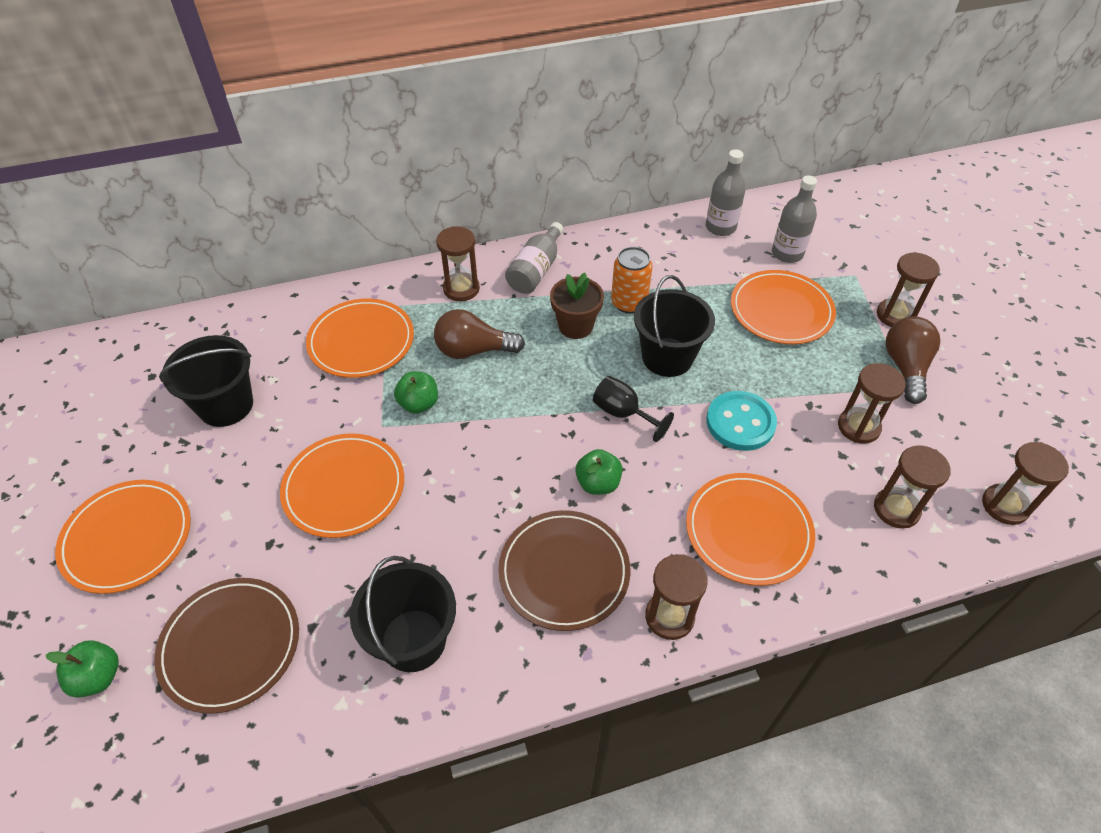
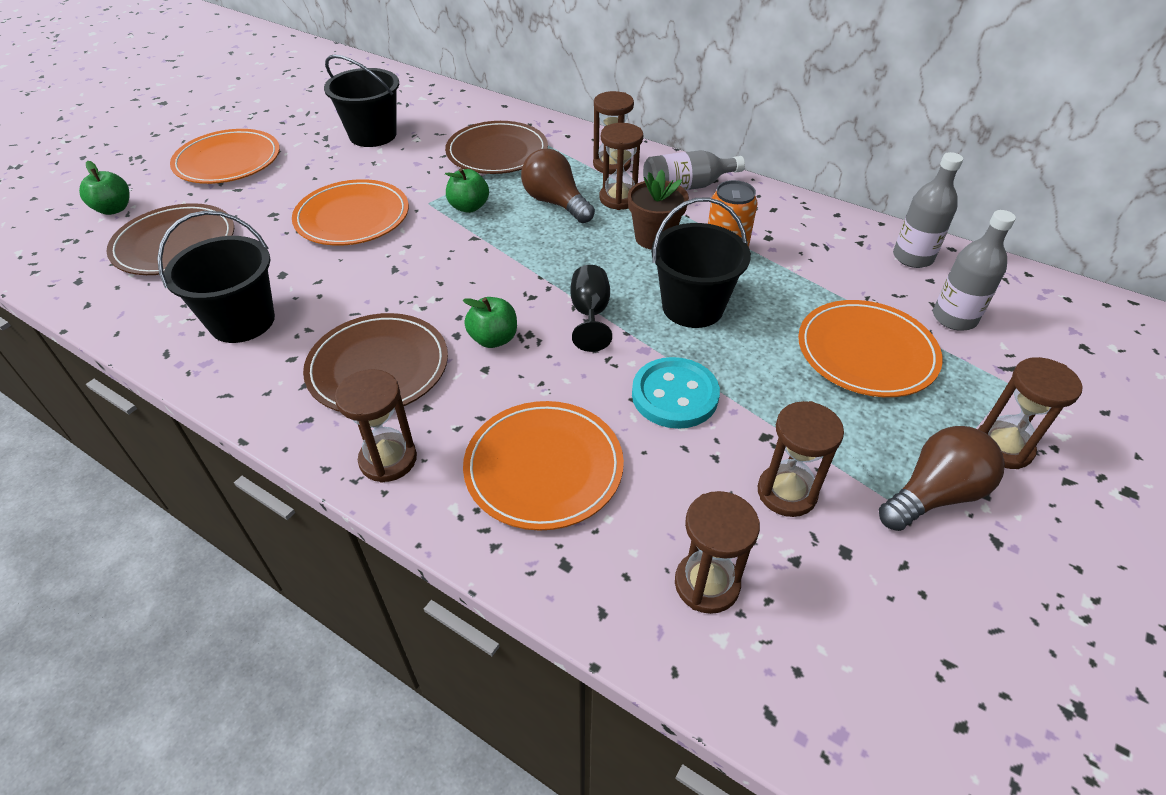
camera: 50 degrees right, 5 degrees down
orange plate [306,299,414,378] -> brown plate [445,121,548,174]
brown hourglass [982,442,1069,525] -> brown hourglass moved to [599,123,643,210]

